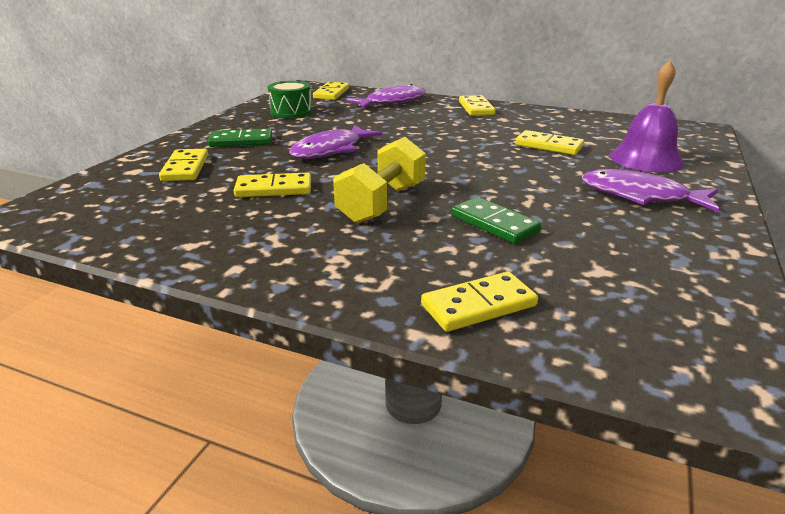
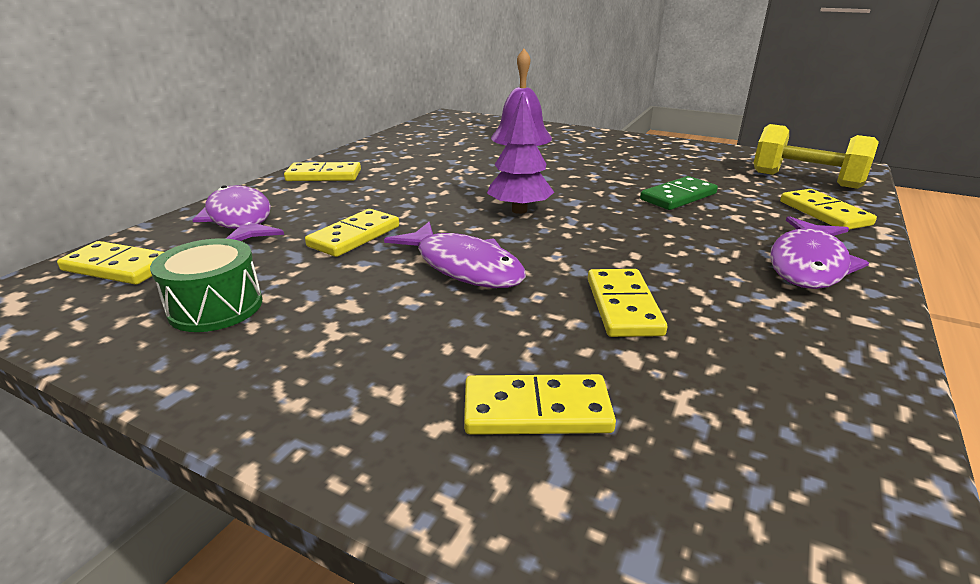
camera: 85 degrees left, 0 degrees up
green domino [208,128,272,147] -> none
yellow dumbbell [333,137,426,224] -> yellow dumbbell moved to [754,124,879,189]
yellow domino [515,130,584,155] -> yellow domino moved to [305,209,399,257]
purple fish [582,169,719,212] -> purple fish moved to [770,216,869,289]
none -> purple tree [487,92,554,214]

